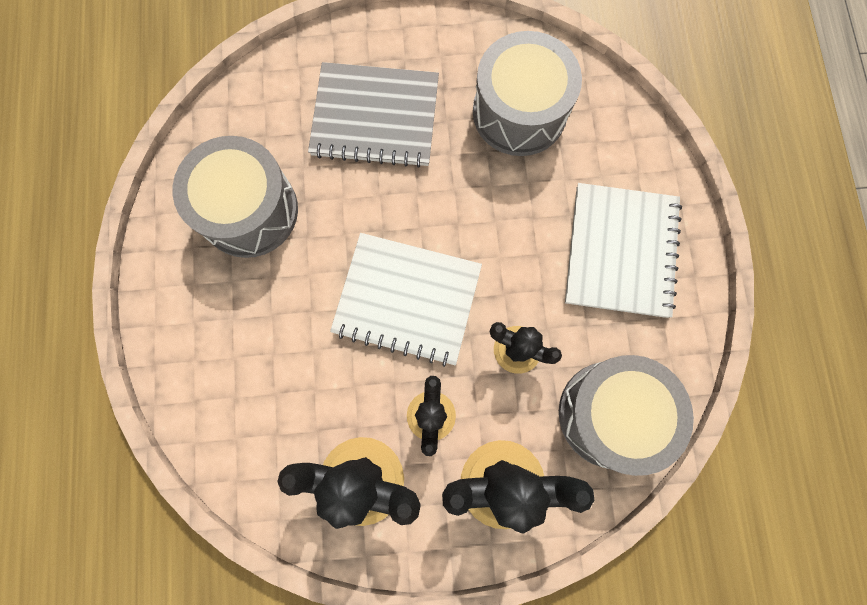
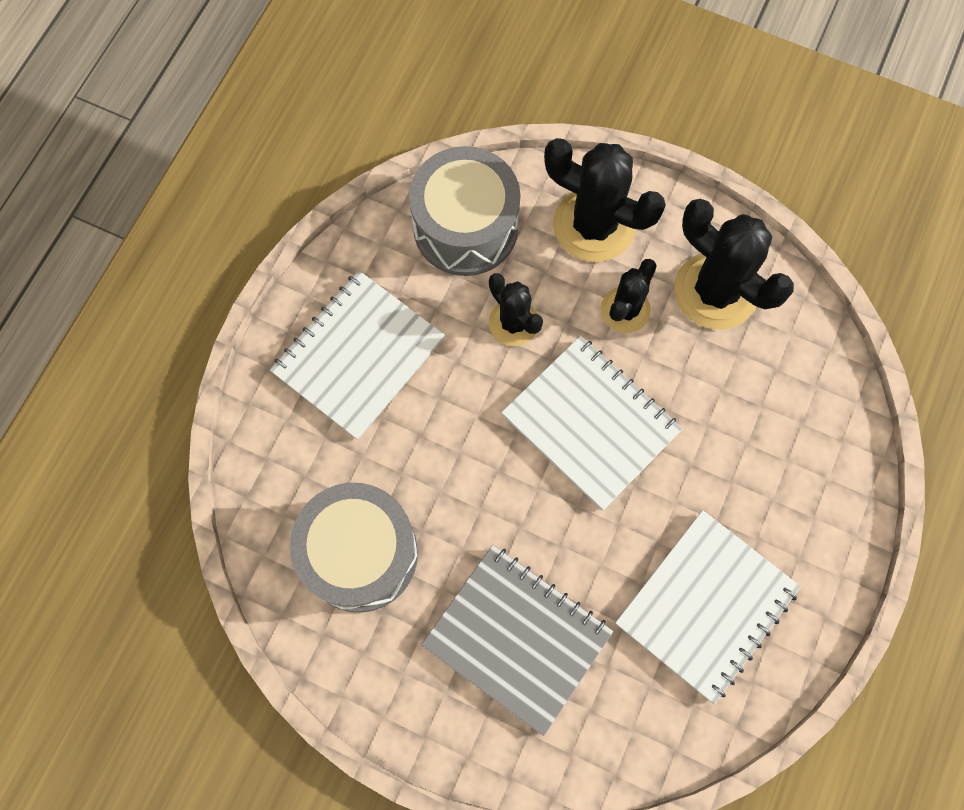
camera: 150 degrees left, 5 degrees down
grey drum [173,136,298,258] -> white notebook [615,510,801,704]

